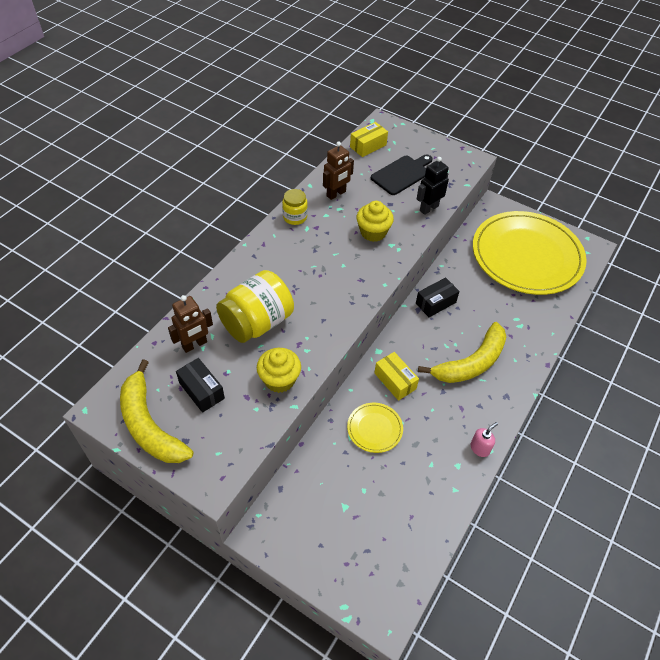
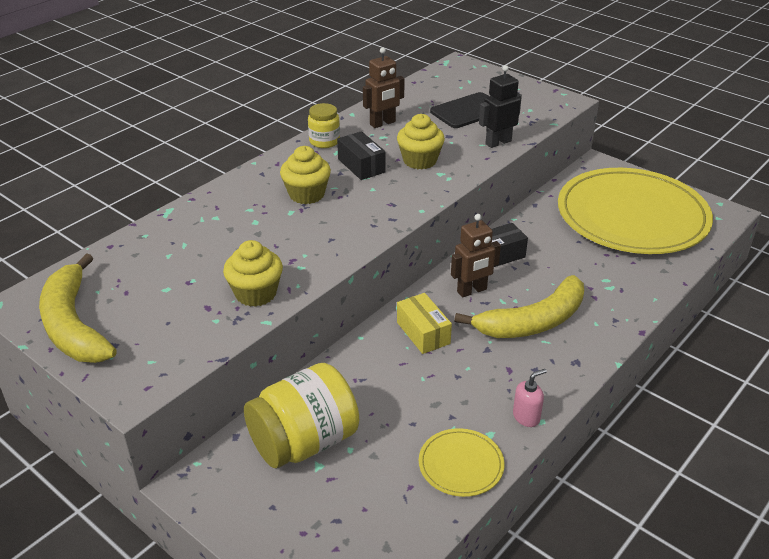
camera: 10 degrees right, 15 degrees down
brown robot [168,295,213,353] -> brown robot moved to [451,214,501,297]
black box [176,358,225,413] -> black box moved to [337,131,386,180]
yellow jar [216,270,294,343] -> yellow jar moved to [244,363,359,468]
yellow plate [347,403,403,453] -> yellow plate moved to [419,428,505,497]
yellow box [350,122,388,157] -> none
none -> yellow cupcake [280,146,331,204]

